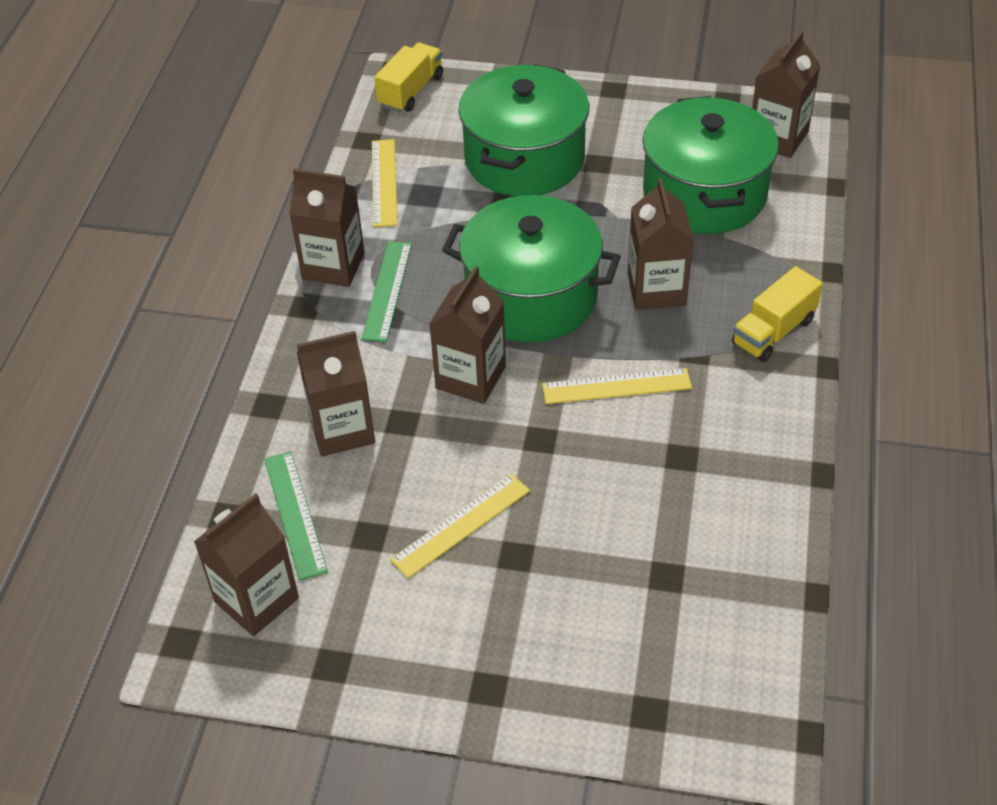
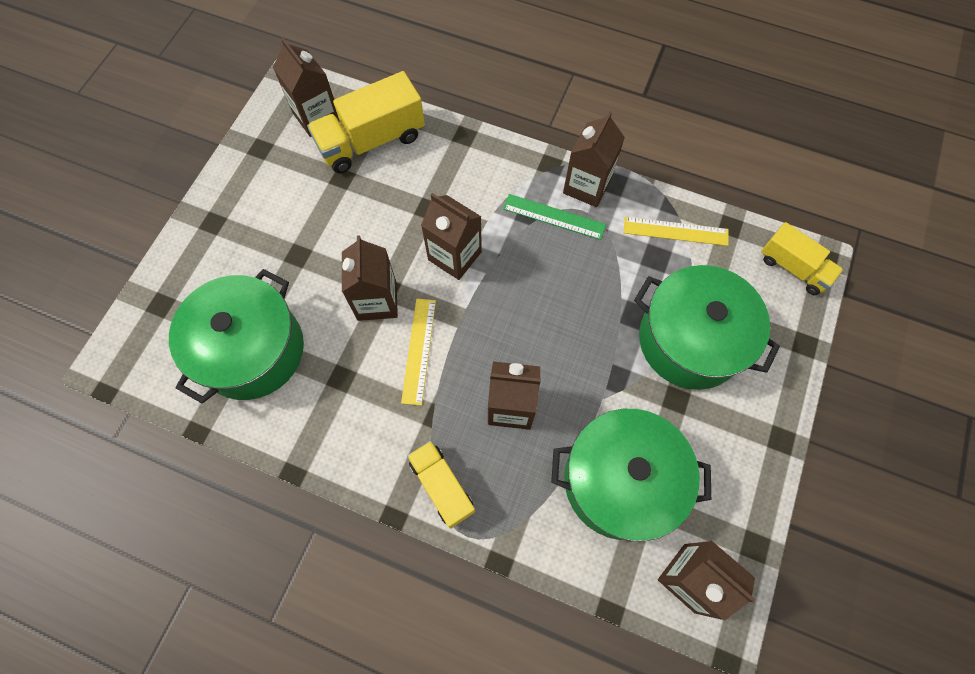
camera: 100 degrees right, 20 degrees up
green ruler [264,451,328,580] -> yellow truck [307,71,425,173]
brown carton [297,331,375,456] -> brown carton moved to [342,235,398,321]
yellow ruler [390,474,530,578] -> none
green pot [442,195,621,342] -> green pot moved to [169,269,304,404]

